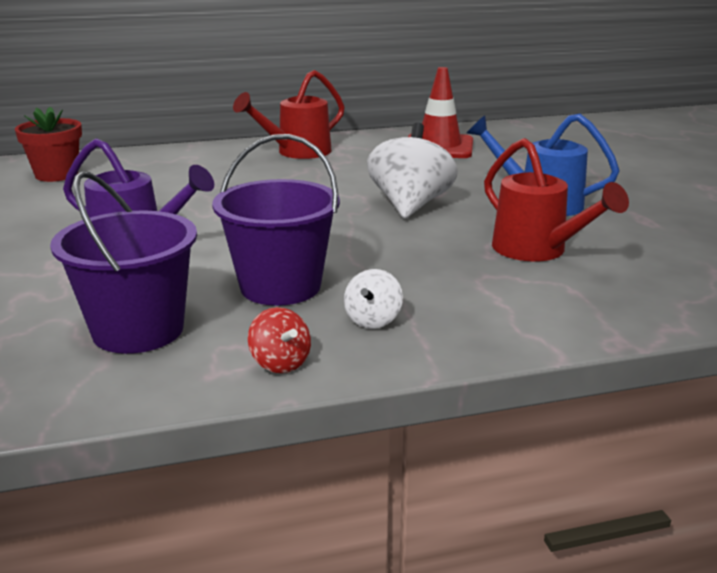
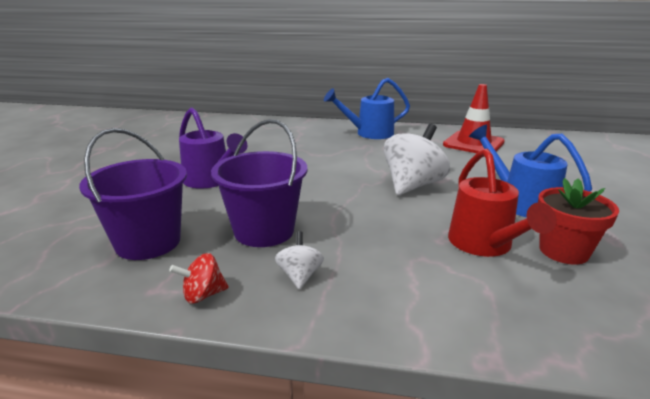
camera: 25 degrees right, 0 degrees up
red flower pot [15,107,82,182] -> red flower pot moved to [538,178,619,265]
red watering can [233,70,345,159] -> blue watering can [324,78,410,139]
red spinning top [248,307,311,373] -> red spinning top turned 75 degrees clockwise [169,253,228,304]
white spinning top [344,269,403,329] -> white spinning top turned 135 degrees clockwise [275,231,324,290]

